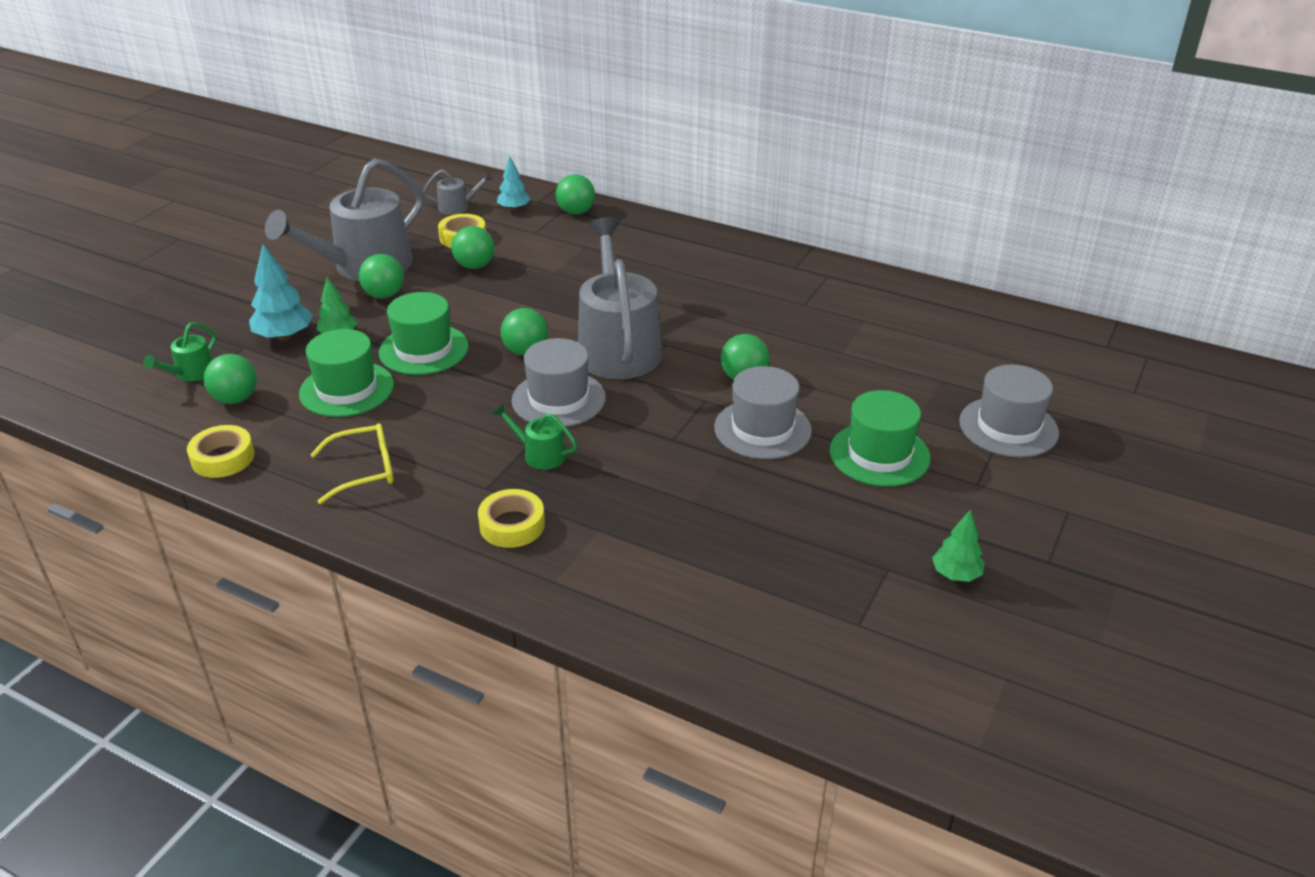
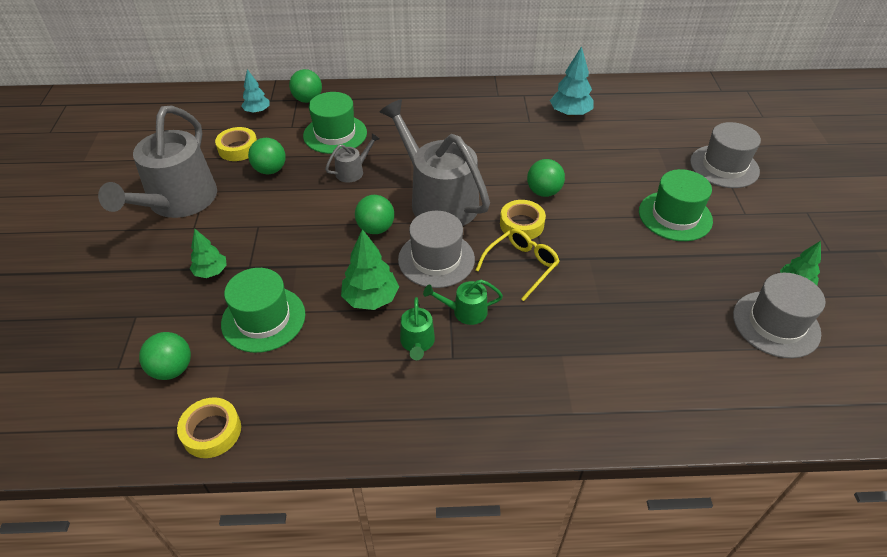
camera: 30 degrees left, 10 degrees up
green watering can [143,322,216,381] -> green watering can moved to [400,297,435,360]
turquoise tree [249,244,313,341] -> turquoise tree moved to [550,46,594,117]
yellow glasses [310,423,394,504] -> yellow glasses moved to [476,229,560,301]
green ball [359,254,404,298] -> none
green hat [379,292,469,375] -> green hat moved to [303,92,367,154]
grey watering can [423,169,493,215] -> grey watering can moved to [325,133,380,183]
yellow tape [478,489,545,548] -> yellow tape moved to [500,200,546,239]
grey hat [714,366,812,459] -> grey hat moved to [733,273,826,358]
none -> green tree [341,229,399,310]

